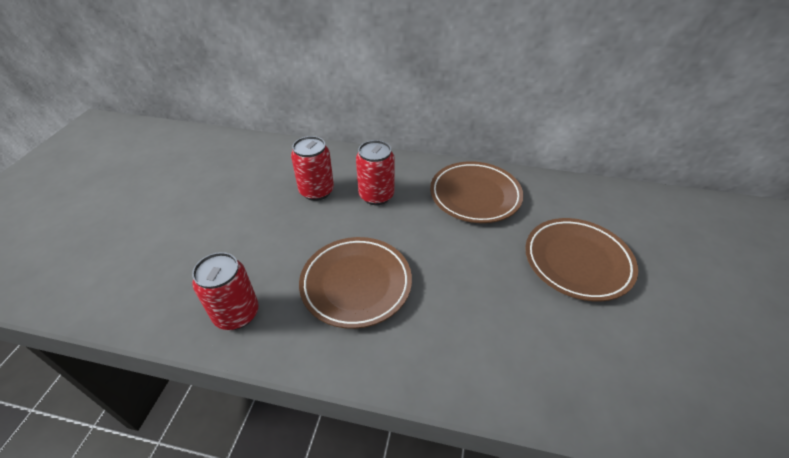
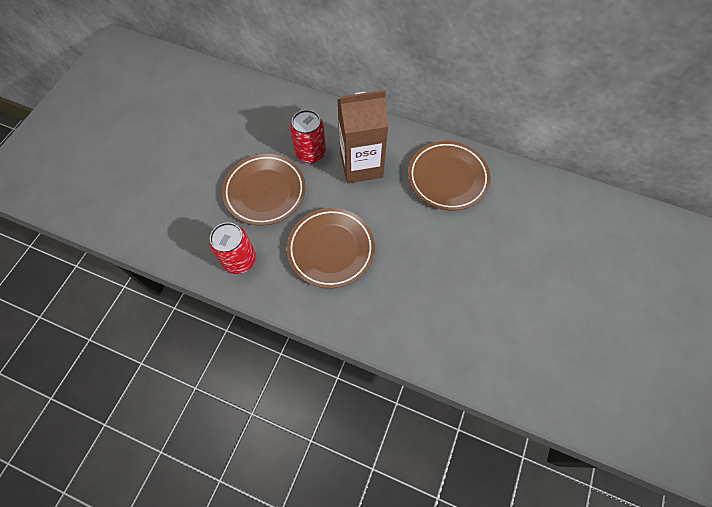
camera: 10 degrees right, 20 degrees up
red can [356,140,395,205] -> brown carton [337,90,389,183]
brown plate [525,218,638,301] -> brown plate moved to [222,154,306,226]

